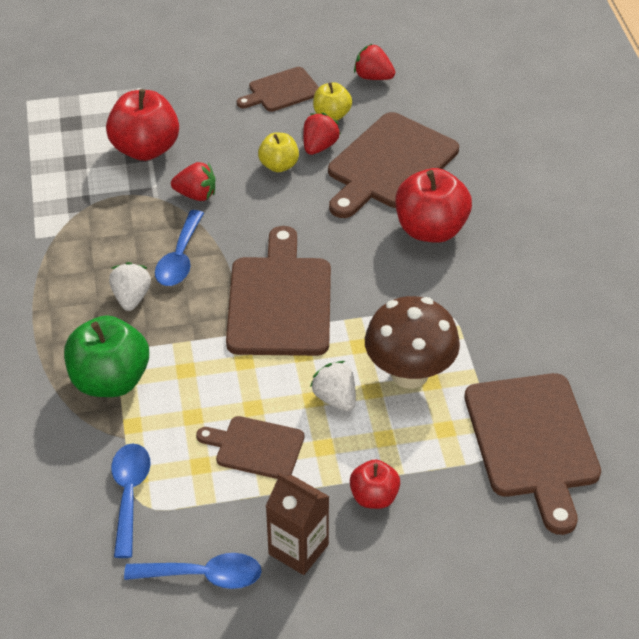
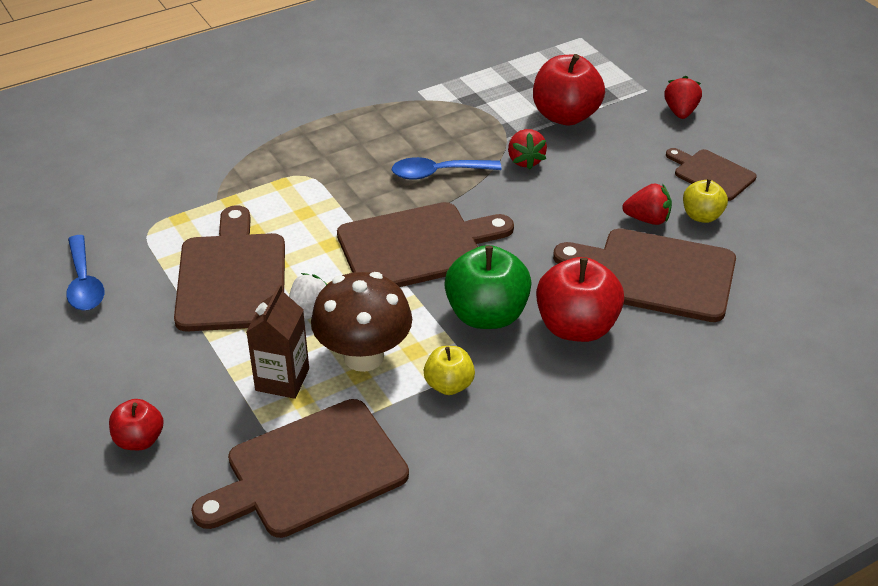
camera: 70 degrees right, 5 degrees down
green apple [64,315,149,397] -> green apple moved to [444,245,531,329]
white strawberry [109,262,151,311] -> none
blue spoon [111,444,151,558] -> none
brown cutting board [196,416,304,479] -> brown cutting board [174,205,285,332], size x1.78
yellow apple [258,133,299,172] -> yellow apple moved to [424,346,475,395]
brown carton [266,472,329,575] -> brown carton moved to [246,284,309,399]
red apple [350,459,400,509] -> red apple moved to [109,399,164,450]
red strawberry [354,44,395,80] -> red strawberry moved to [664,76,702,119]

